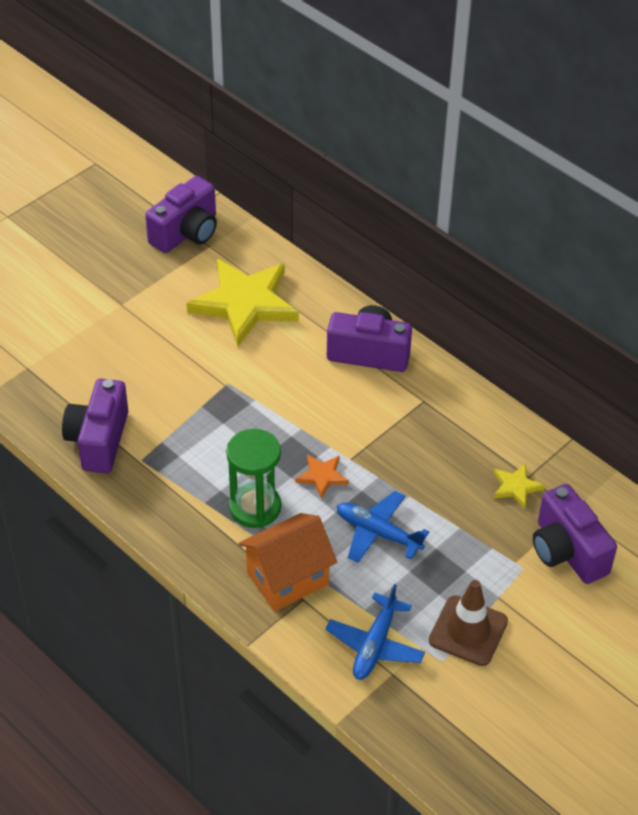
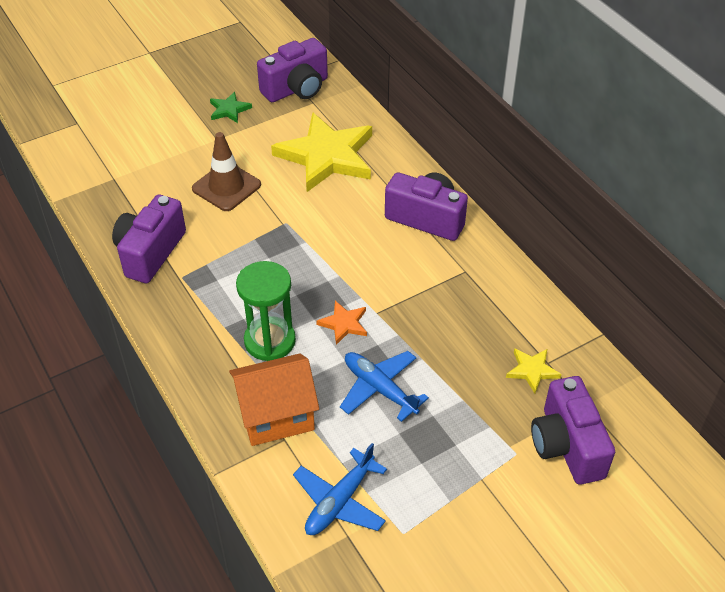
camera: 15 degrees right, 0 degrees up
brown traffic cone [429,580,508,666] -> brown traffic cone moved to [192,132,261,211]
none -> green star [210,92,252,123]

